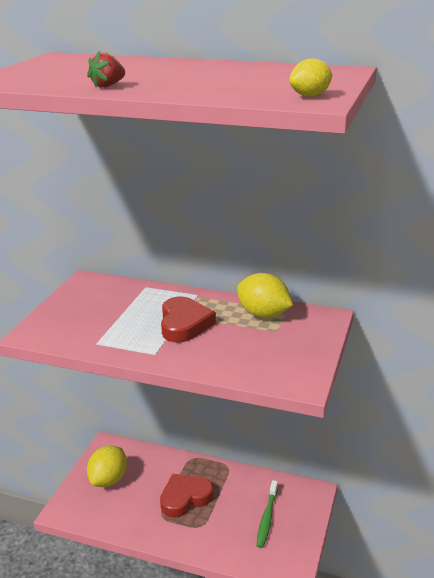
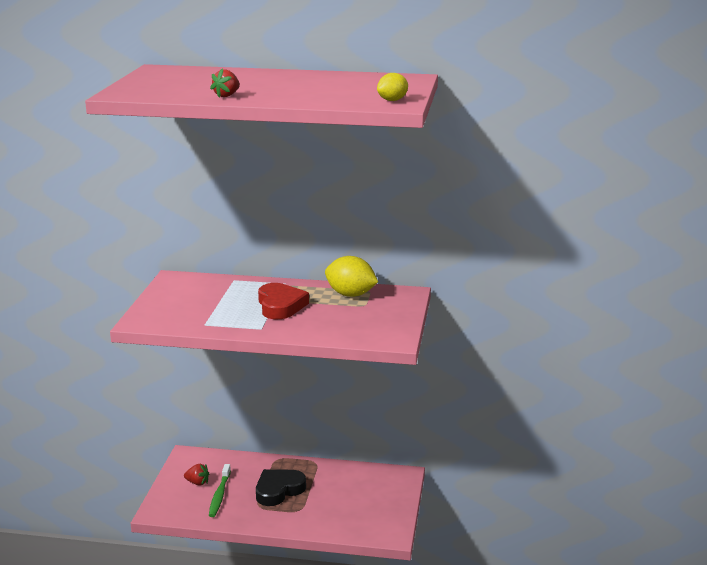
camera: 10 degrees left, 5 degrees down
yellow lemon [87,445,127,487] -> red strawberry [184,464,209,486]
red heart [160,474,213,518] -> black heart [256,469,306,506]
green toothbrush [256,480,278,548] -> green toothbrush moved to [209,464,231,517]

